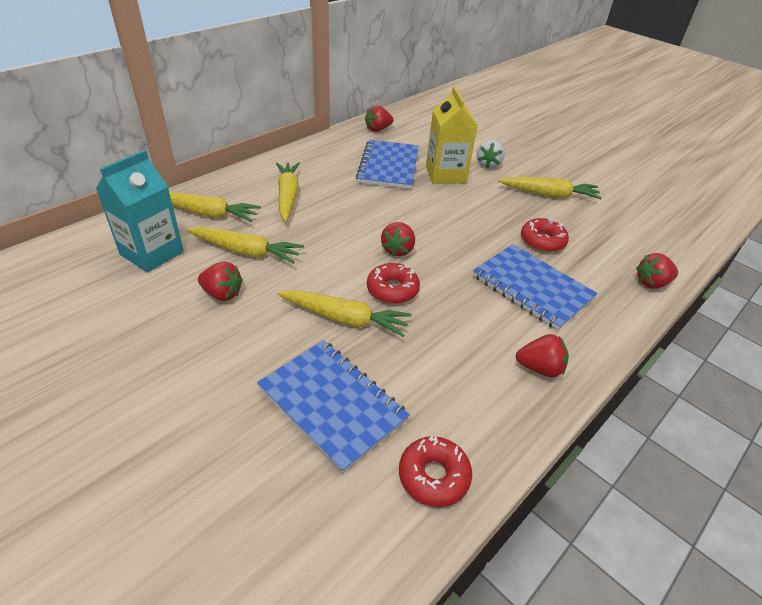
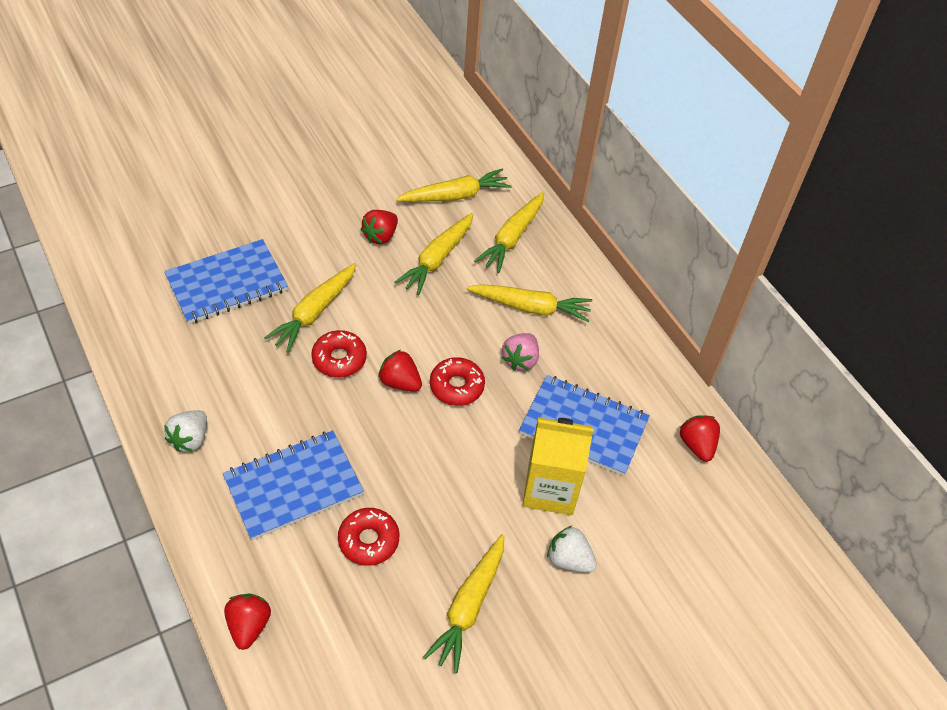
camera: 105 degrees right, 10 degrees up
turquoise carton [96,150,184,273] -> yellow carrot [396,168,512,202]
red donut [399,435,472,507] -> red donut moved to [430,357,485,406]
red strawberry [516,334,569,378] -> white strawberry [164,410,207,452]
none -> pink strawberry [502,333,539,370]

